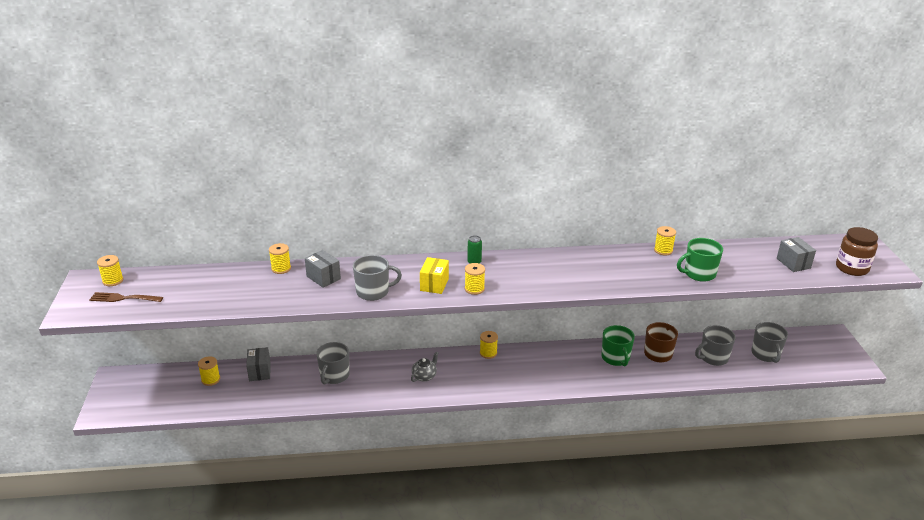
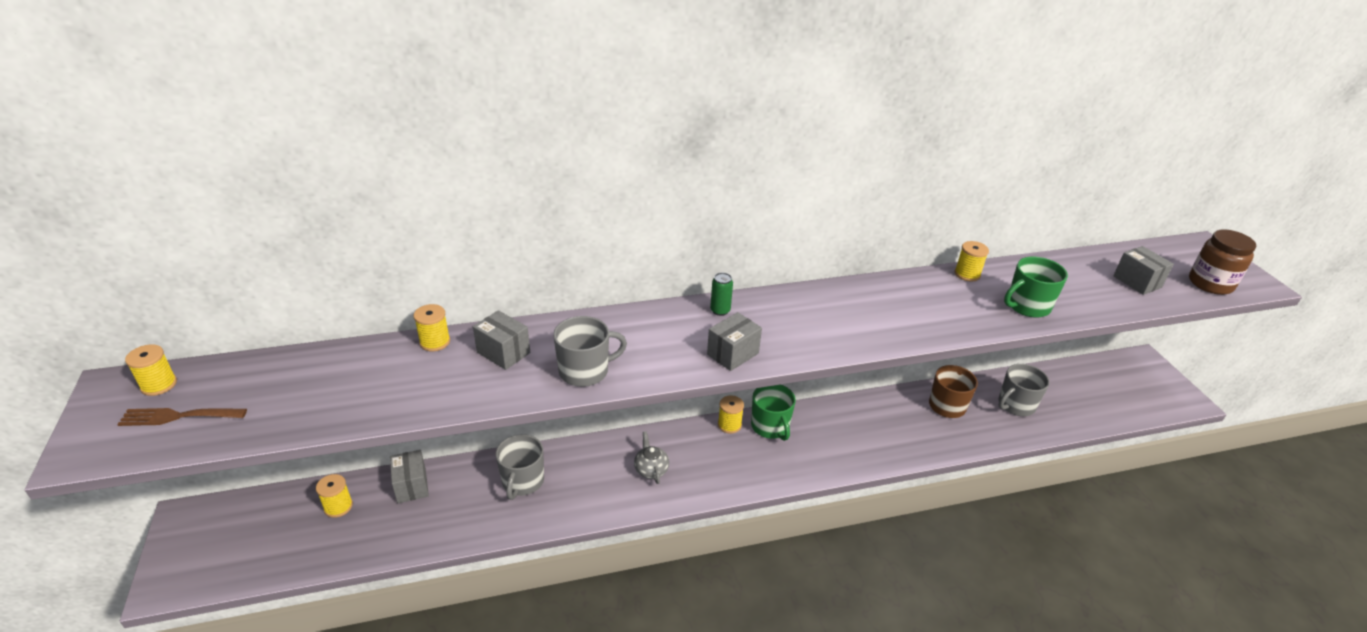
camera: 10 degrees left, 5 degrees up
grey teapot [411,351,439,382] -> grey teapot turned 45 degrees counterclockwise [634,431,669,484]
yellow box [420,257,449,294] -> none
yellow spool [465,263,485,295] -> grey box [707,312,762,371]
green mug [602,325,635,366] -> green mug moved to [751,385,796,441]
grey mug [751,322,788,363] -> none

